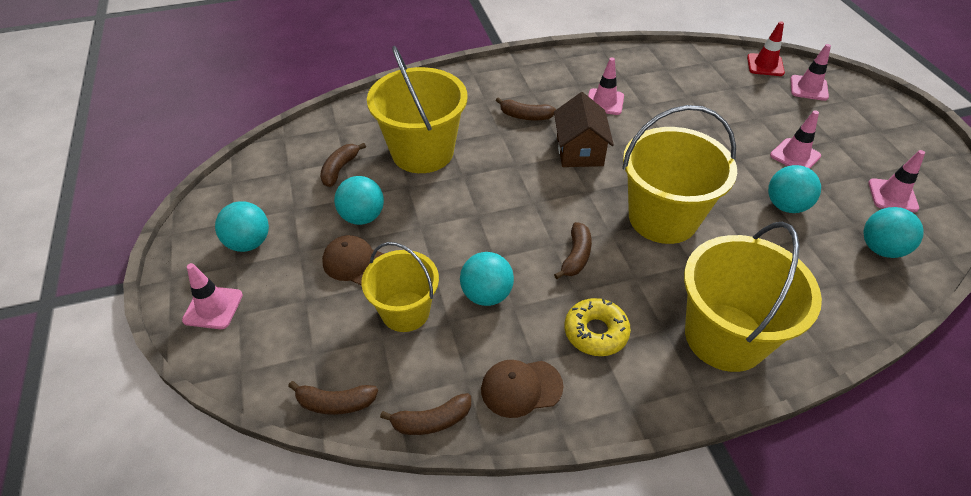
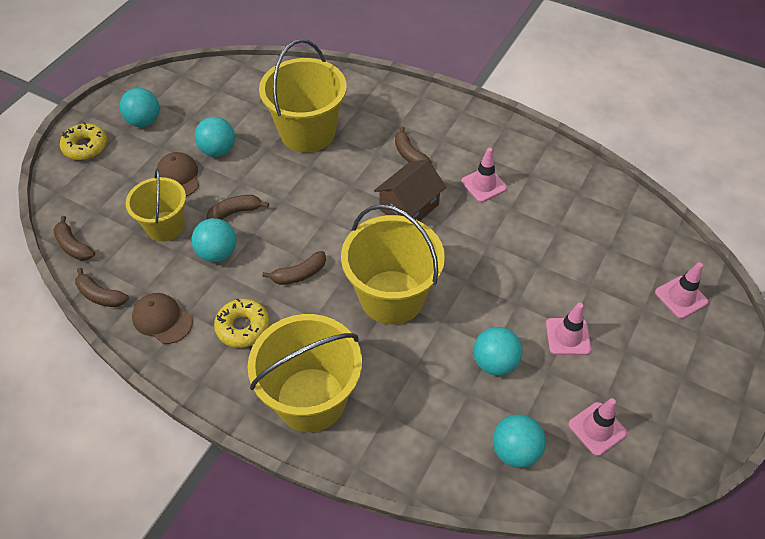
camera: 45 degrees right, 5 degrees up
pink traffic cone [182,263,243,329] -> yellow donut [60,122,108,160]
brown banana [320,143,366,187] -> brown banana moved to [206,195,269,220]
red traffic cone [747,21,785,76] -> none

